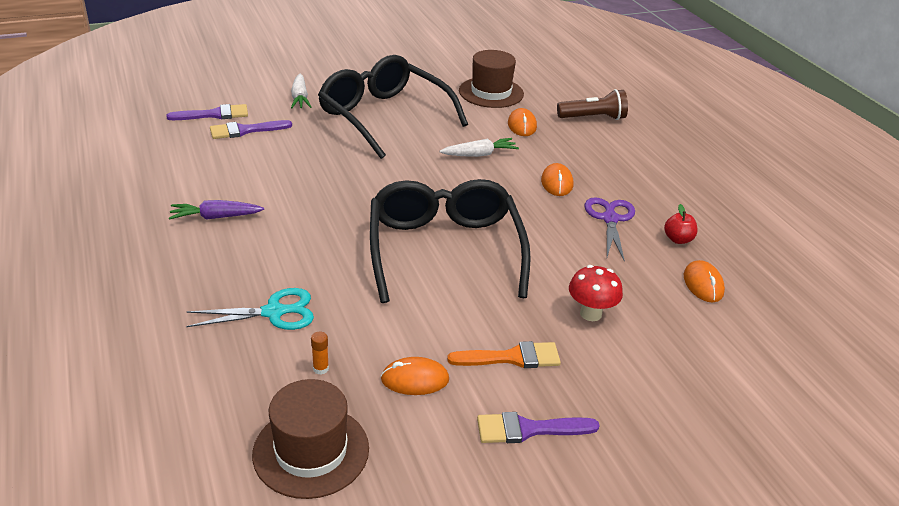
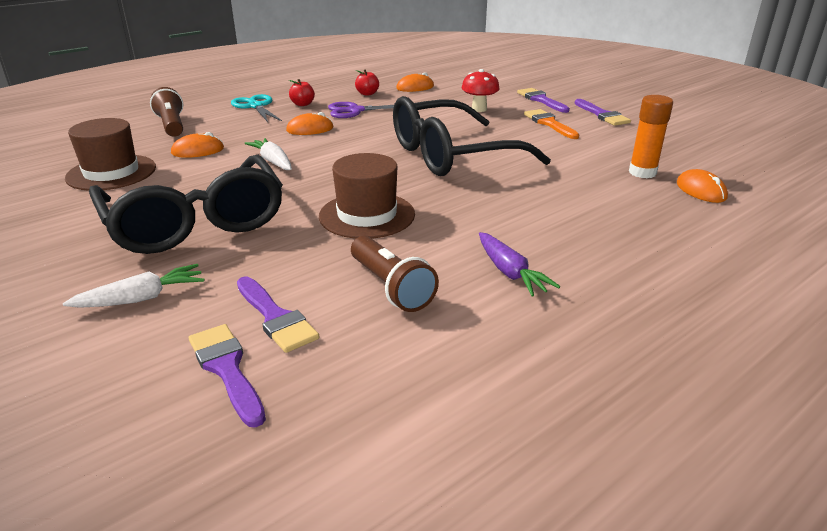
camera: 105 degrees left, 5 degrees down
turquoise scissors [186,288,314,330] -> turquoise scissors moved to [231,94,282,122]
brown hat [252,379,369,499] -> brown hat moved to [319,153,415,239]
orange glue stick [311,332,329,375] -> orange glue stick [629,95,673,178], size x2.11
black glasses [318,55,468,159] -> black glasses turned 60 degrees counterclockwise [89,155,283,254]
orange mouse [381,357,449,395] -> orange mouse moved to [677,169,728,203]
none -> red apple [289,79,315,106]
none -> brown flashlight [351,236,439,312]
none -> purple brush [517,88,570,113]

